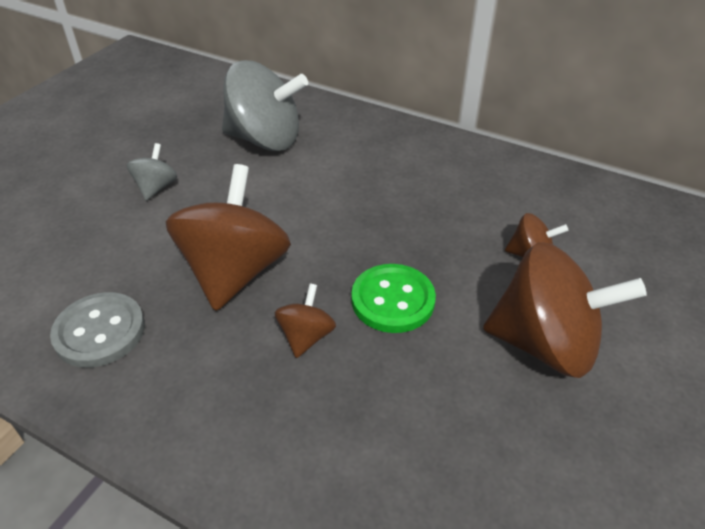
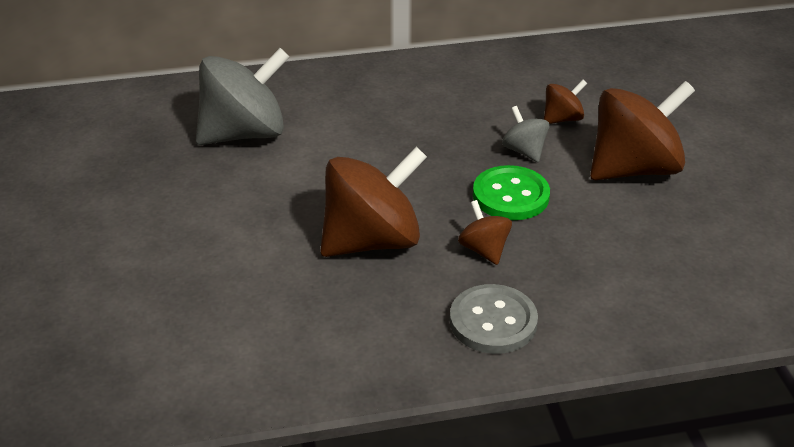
camera: 40 degrees left, 5 degrees down
grey button [50,292,145,368] -> grey button moved to [450,284,538,354]
grey spinning top [127,143,177,201] -> grey spinning top moved to [502,106,550,162]
brown spinning top [166,164,291,311] -> brown spinning top turned 90 degrees clockwise [320,147,427,257]

